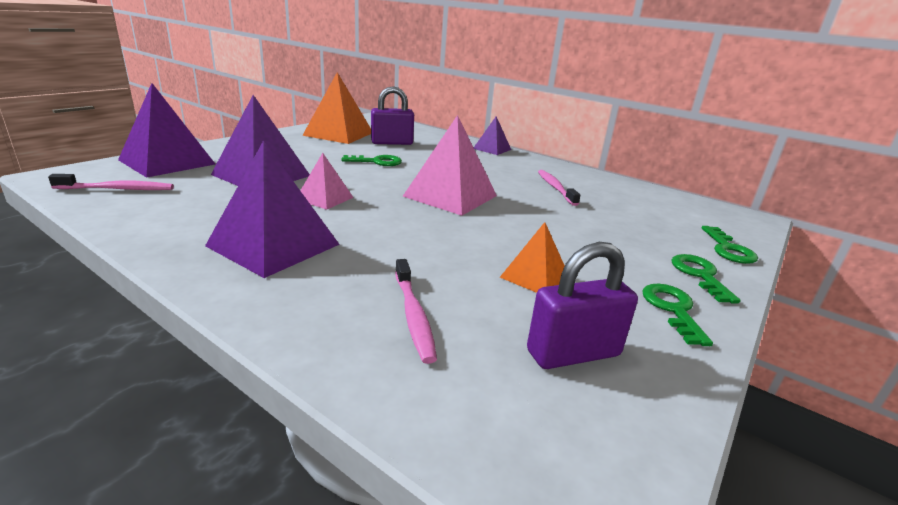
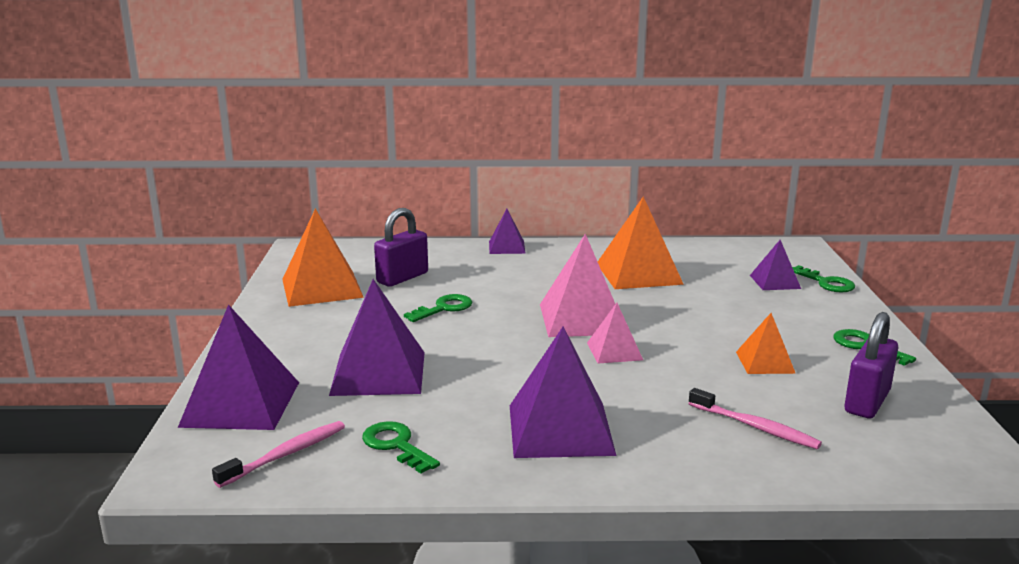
camera: 35 degrees left, 5 degrees down
pink pyramid [300,153,354,210] -> pink pyramid moved to [587,303,643,364]
pink toothbrush [538,170,580,206] -> orange pyramid [598,196,684,289]
green key [671,254,741,303] -> green key moved to [362,421,440,473]
none -> purple pyramid [750,240,801,290]

